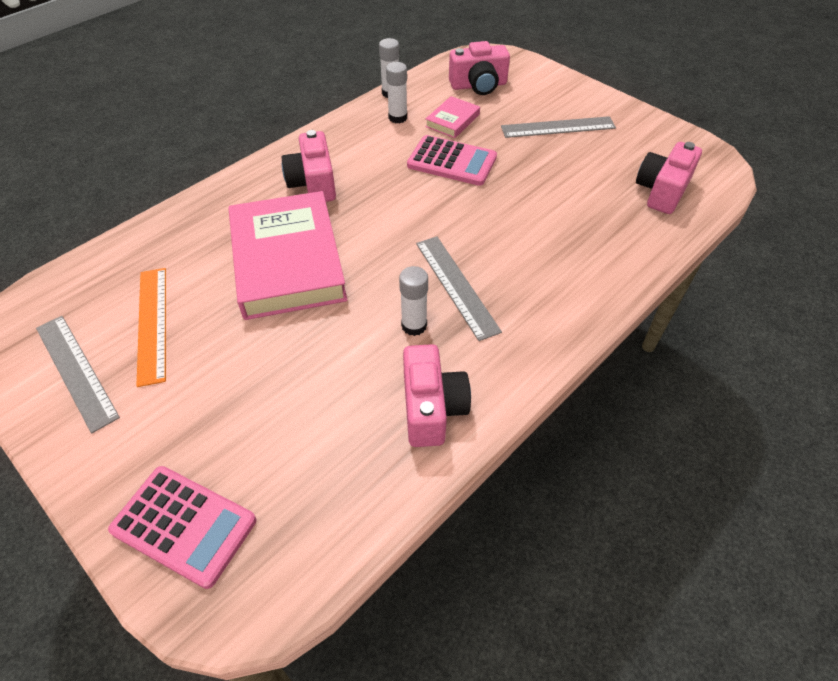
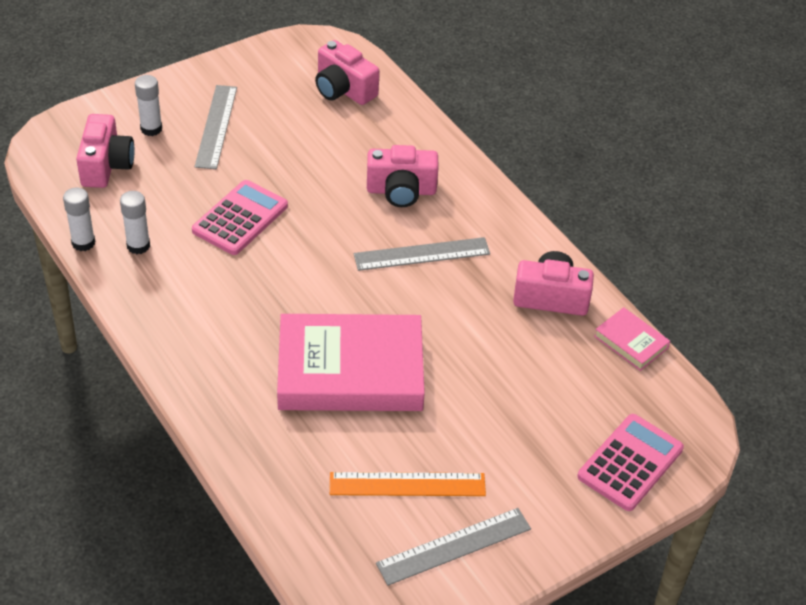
camera: 80 degrees left, 5 degrees down
pink camera [282,130,336,202] -> pink camera moved to [367,145,438,207]
white glue stick [399,266,428,336] -> white glue stick moved to [135,75,162,136]
pink book [425,96,480,138] -> pink book moved to [594,307,670,371]

